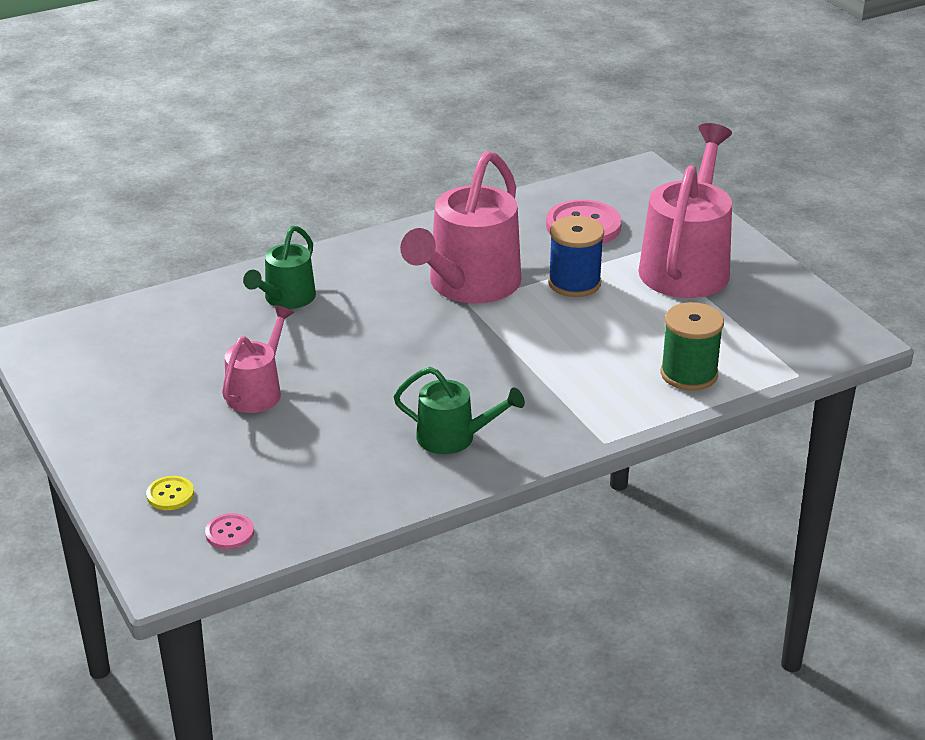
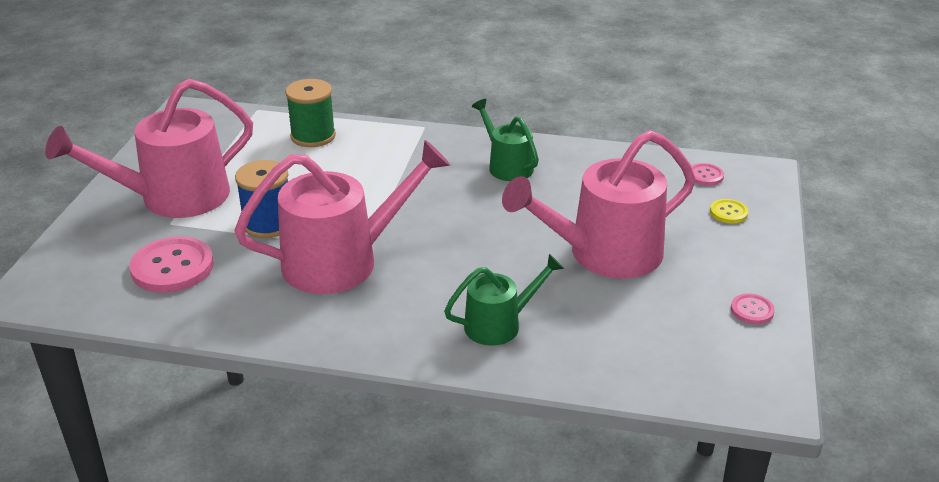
camera: 140 degrees left, 0 degrees up
pink watering can [222,305,294,413] -> pink watering can [502,130,696,279], size x1.83
none -> pink button [731,294,775,324]

